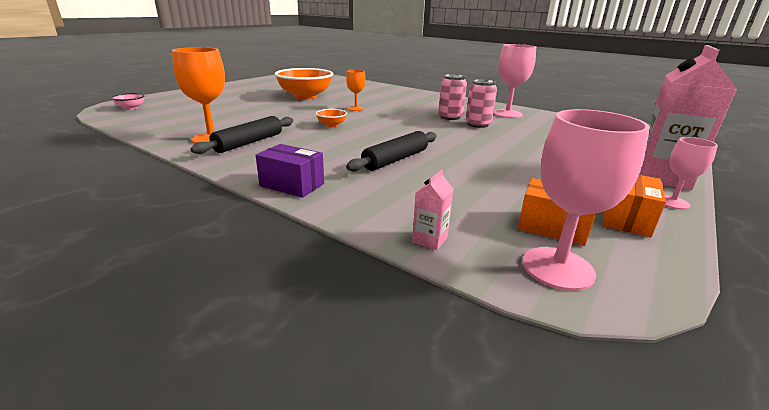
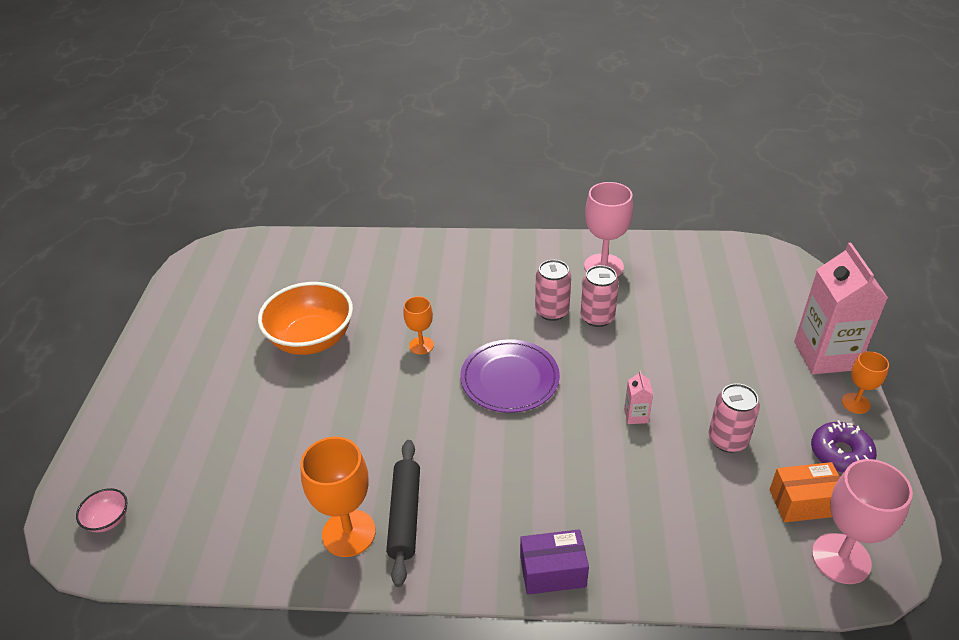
camera: 30 degrees left, 15 degrees up
orange bowl [316,109,347,127] -> none
black rolling pin [346,131,437,172] -> none
pink carton [412,170,454,250] -> pink carton moved to [624,370,653,424]
orange box [603,175,666,238] -> purple donut [811,420,877,473]
pink goblet [665,137,718,210] -> orange goblet [842,351,889,414]
none -> purple plate [460,339,560,413]
none -> pink can [708,383,760,453]

